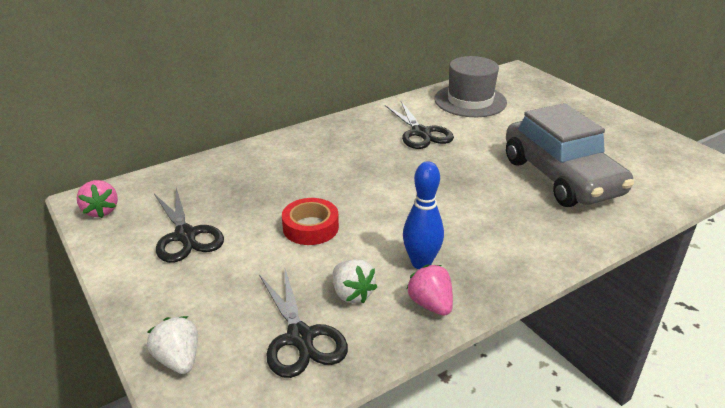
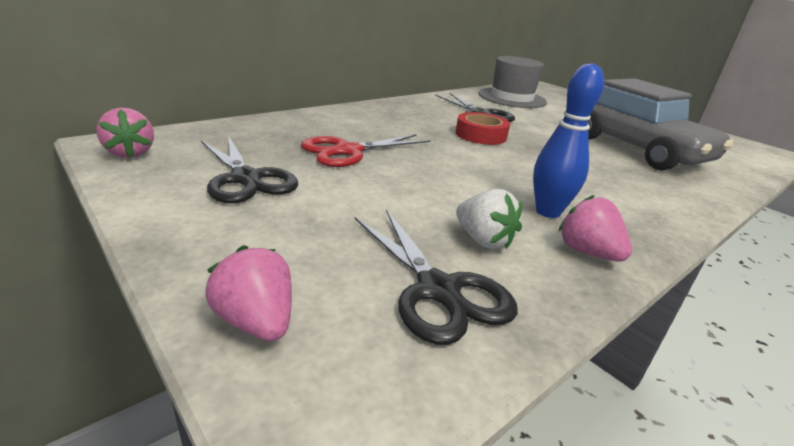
camera: 10 degrees left, 5 degrees down
white strawberry [147,316,198,374] -> pink strawberry [205,245,292,341]
red tape [282,198,339,245] -> red tape moved to [456,112,510,145]
none -> red scissors [301,134,431,167]

